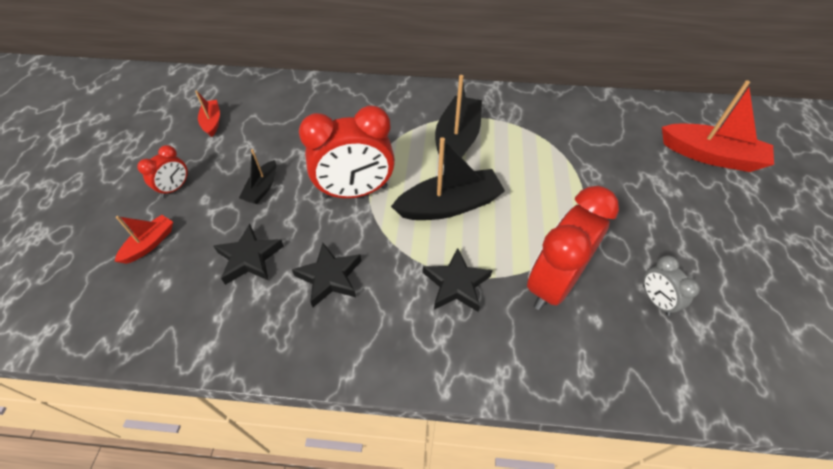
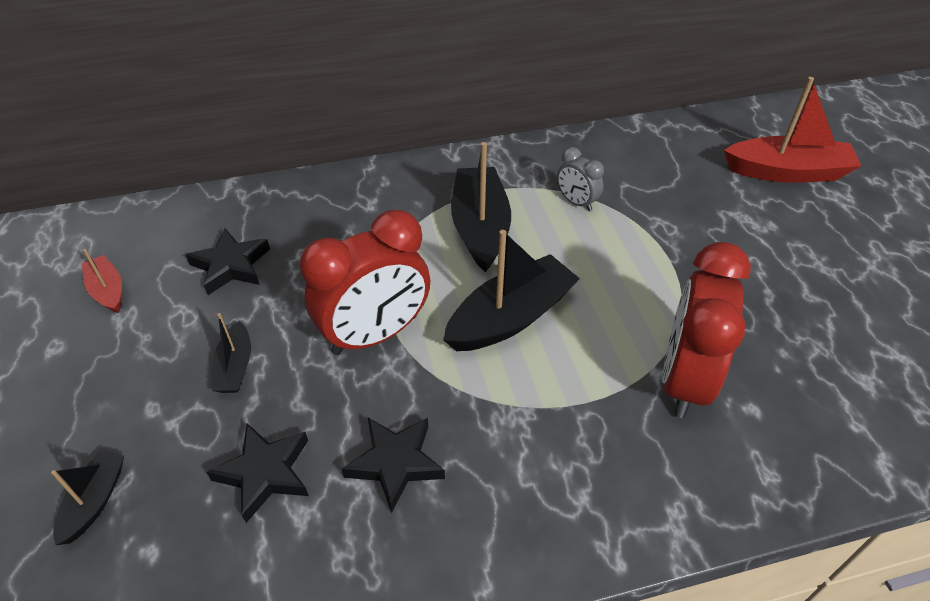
camera: 20 degrees left, 5 degrees down
red boat [115,215,173,264] -> black boat [51,451,124,545]
red clock [137,145,188,197] -> none
black star [423,248,492,312] -> black star moved to [186,228,270,295]
grey clock [644,255,700,316] -> grey clock moved to [557,147,604,211]

